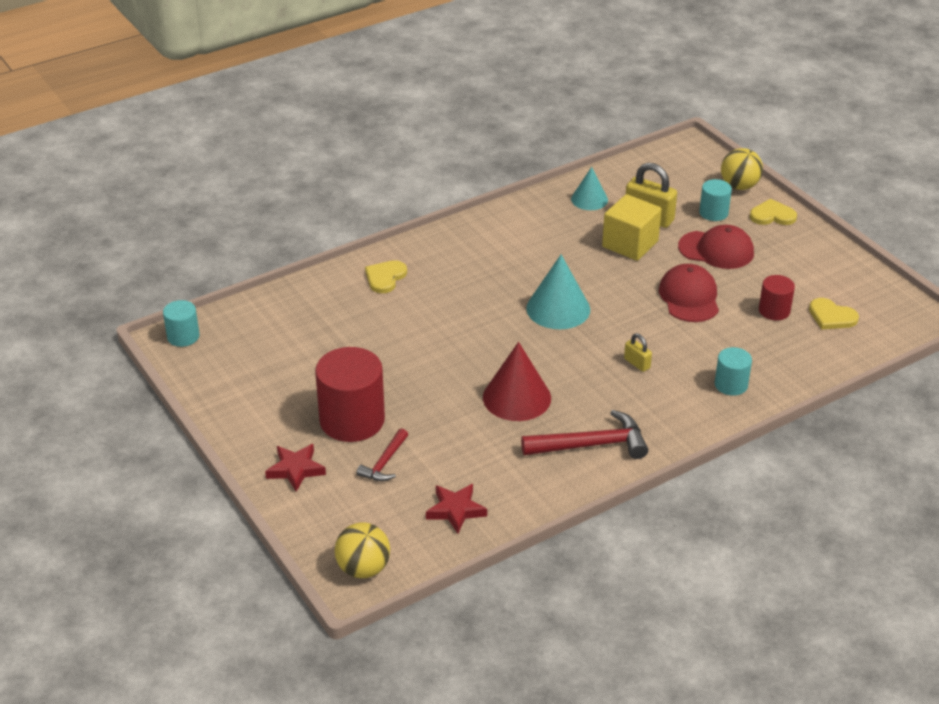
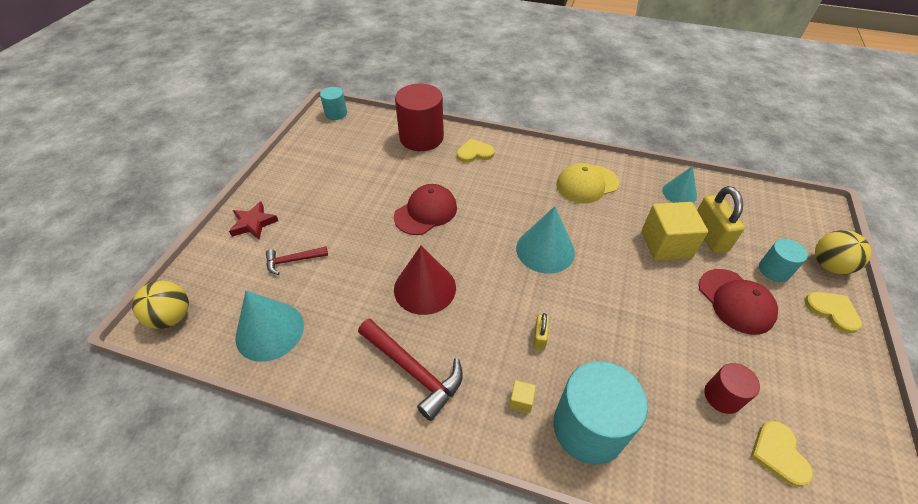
camera: 50 degrees right, 10 degrees up
red cylinder [315,347,385,442] -> red cylinder moved to [395,84,444,151]
red star [426,484,487,534] -> turquoise cone [235,290,304,362]
red cap [659,264,719,322] -> red cap moved to [394,184,457,235]
turquoise cylinder [715,347,752,396] -> turquoise cylinder [553,361,648,465], size x1.90
none -> yellow cube [509,380,536,413]
none -> yellow cap [556,163,619,203]

